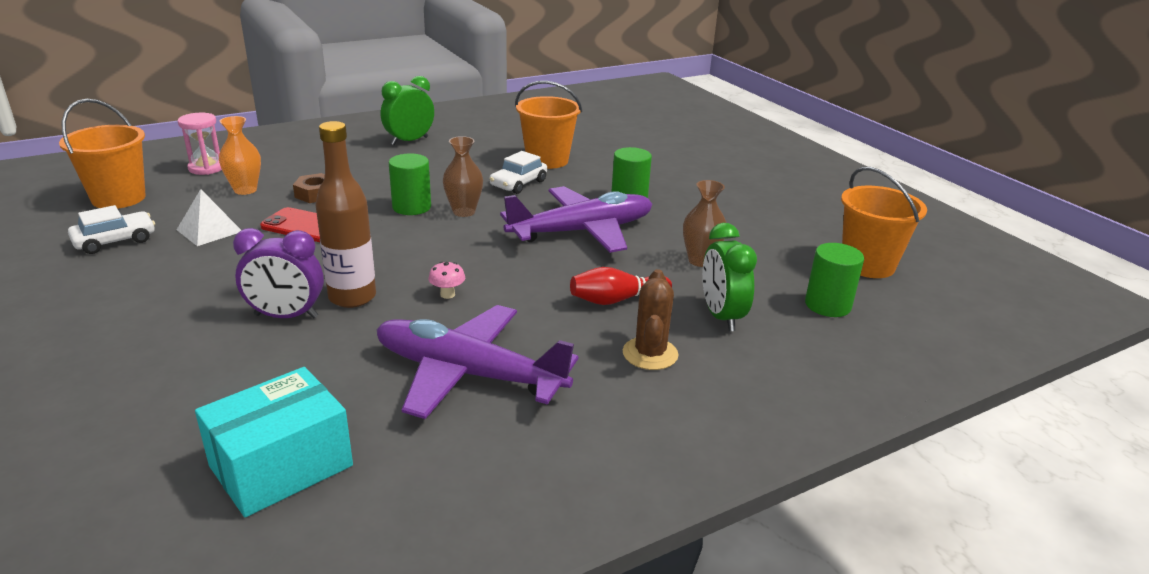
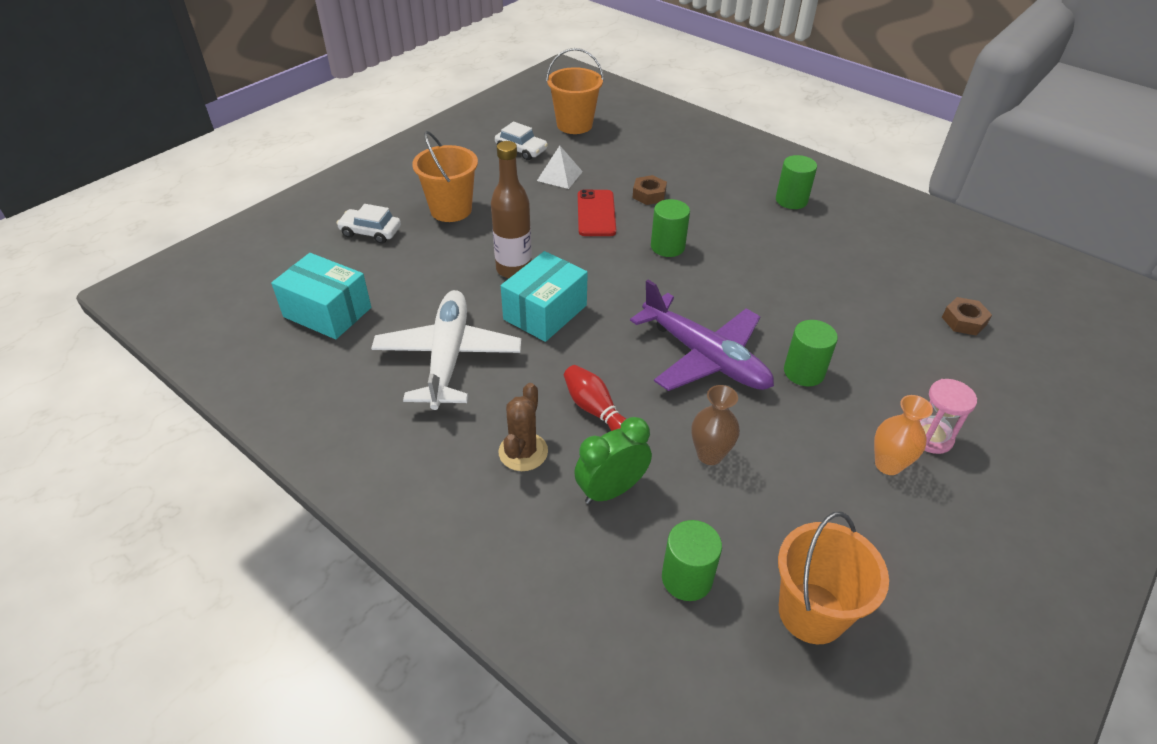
camera: 70 degrees right, 15 degrees up
pink hourglass [178,113,222,175] -> pink hourglass moved to [920,379,977,454]
orange vase [219,116,261,195] -> orange vase moved to [874,395,933,475]
purple clock [233,228,324,318] -> none
purple plane [376,305,579,419] -> white plane [371,290,522,410]
green clock [381,76,434,145] -> green cylinder [776,155,817,209]
pink mushroom [428,261,465,299] -> turquoise box [501,251,588,342]
brown vase [443,136,483,217] -> none
white car [489,151,547,194] -> white car moved to [337,204,401,244]
orange bucket [515,81,582,169] -> orange bucket moved to [412,131,478,222]
brown cactus [623,269,678,370] -> brown cactus turned 60 degrees counterclockwise [498,383,548,471]
none -> brown nut [942,297,992,336]

